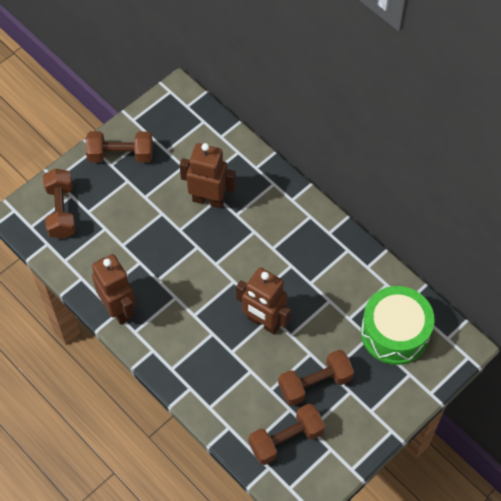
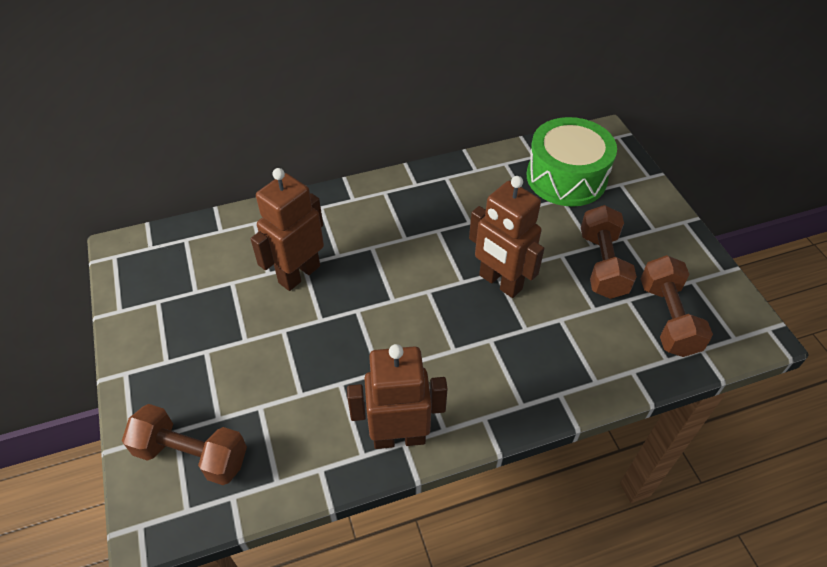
camera: 65 degrees left, 10 degrees down
brown dumbbell [86,131,153,162] -> none
brown robot [236,267,291,335] -> brown robot turned 75 degrees clockwise [469,176,544,298]

